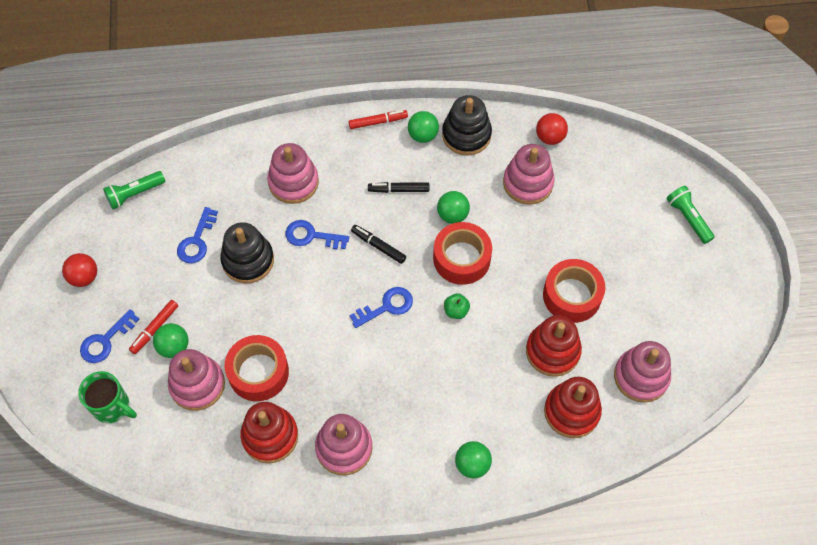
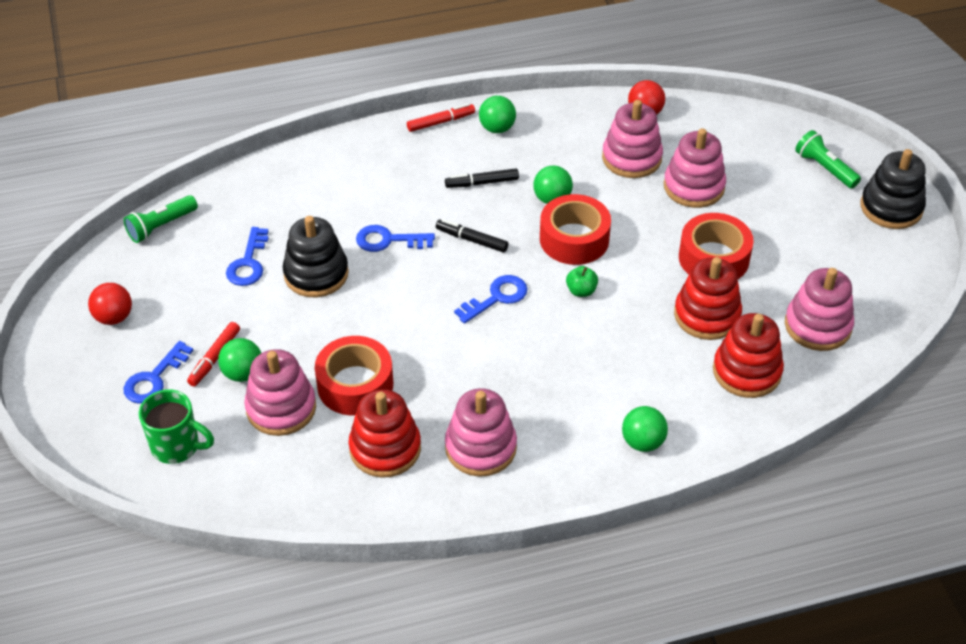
camera: 10 degrees left, 15 degrees down
pink stacking toy [267,143,319,204] -> pink stacking toy moved to [664,128,726,208]
black stacking toy [442,95,492,156] -> black stacking toy moved to [861,149,926,229]

